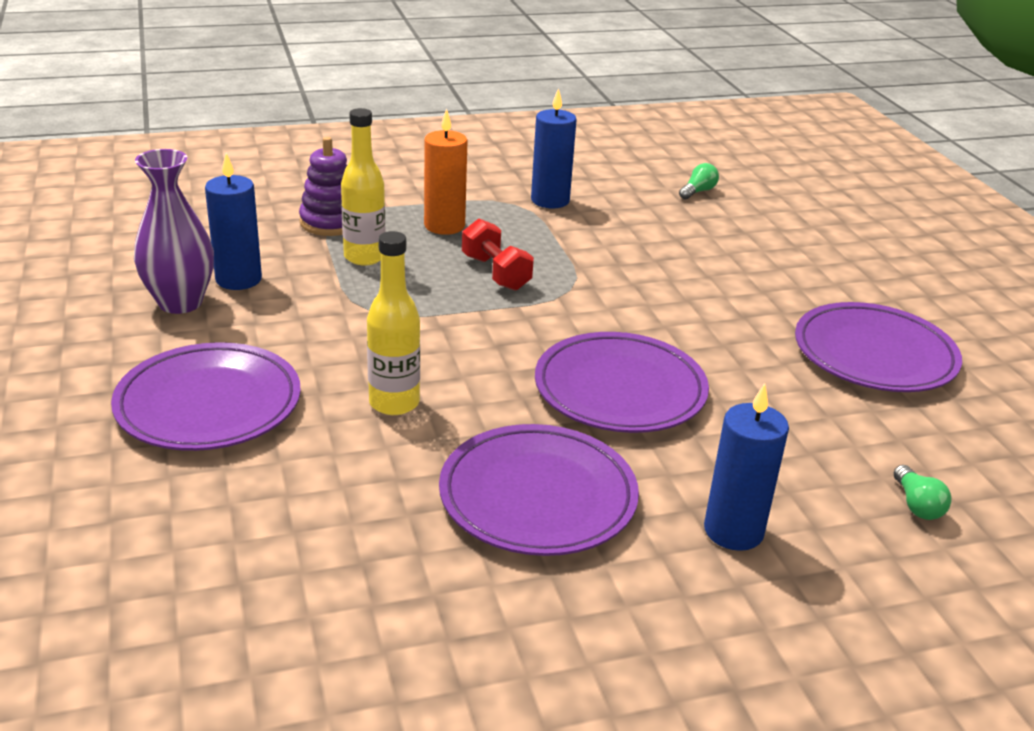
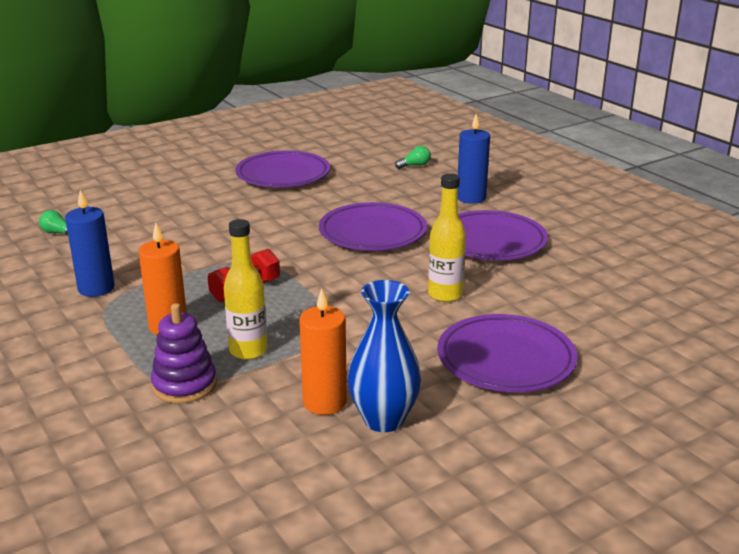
camera: 105 degrees left, 5 degrees down
purple vase [134,149,214,314] -> blue vase [348,280,422,432]
blue candle [205,153,262,290] -> orange candle [299,288,347,415]

